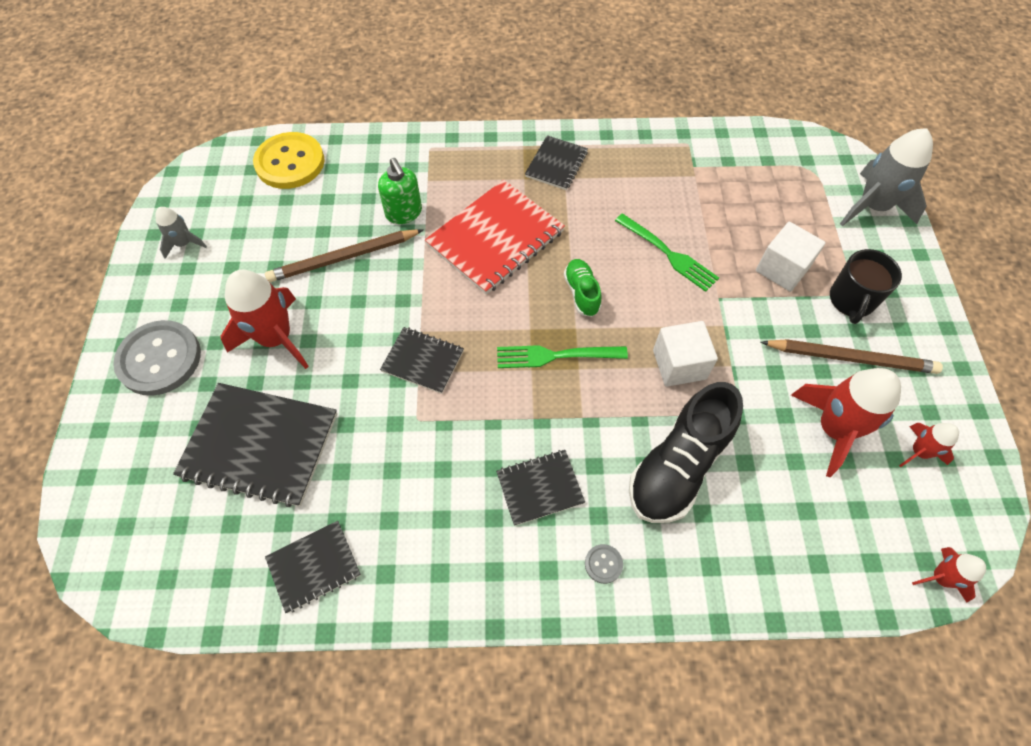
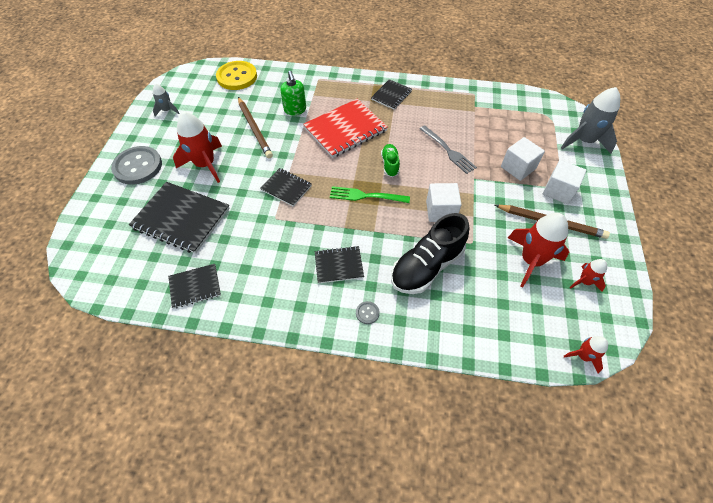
camera: 10 degrees right, 5 degrees down
brown pencil [265,229,423,282] -> brown pencil turned 105 degrees counterclockwise [238,97,273,158]
green fork [615,213,719,292] -> grey fork [420,125,477,174]
black mug [830,249,902,324] -> white cube [543,160,586,204]

